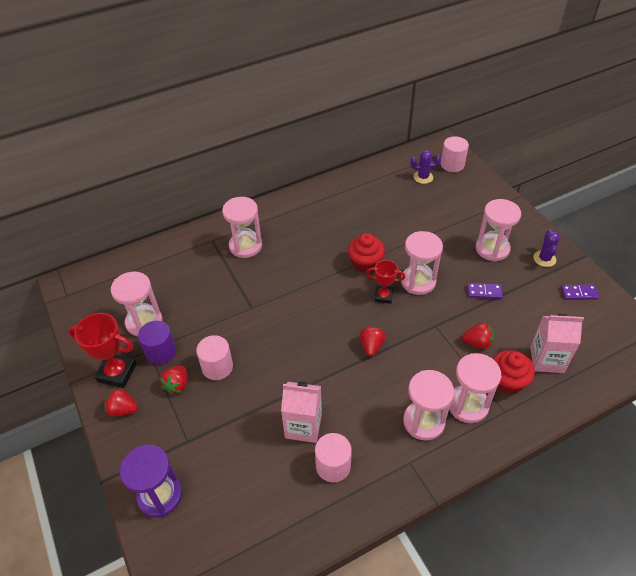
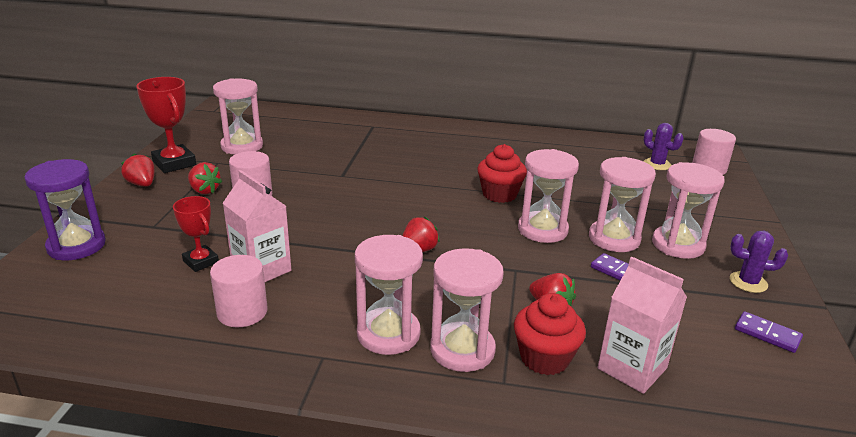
camera: 35 degrees right, 20 degrees down
purple cylinder [138,321,176,365] -> none
red strawberry [160,365,187,394] -> red strawberry turned 105 degrees counterclockwise [188,162,222,194]
pink hourglass [222,197,262,258] -> pink hourglass moved to [589,157,656,252]
red trophy [366,260,405,304] -> red trophy moved to [173,196,219,272]
purple cactus [533,230,560,267] -> purple cactus turned 60 degrees clockwise [730,231,788,293]

